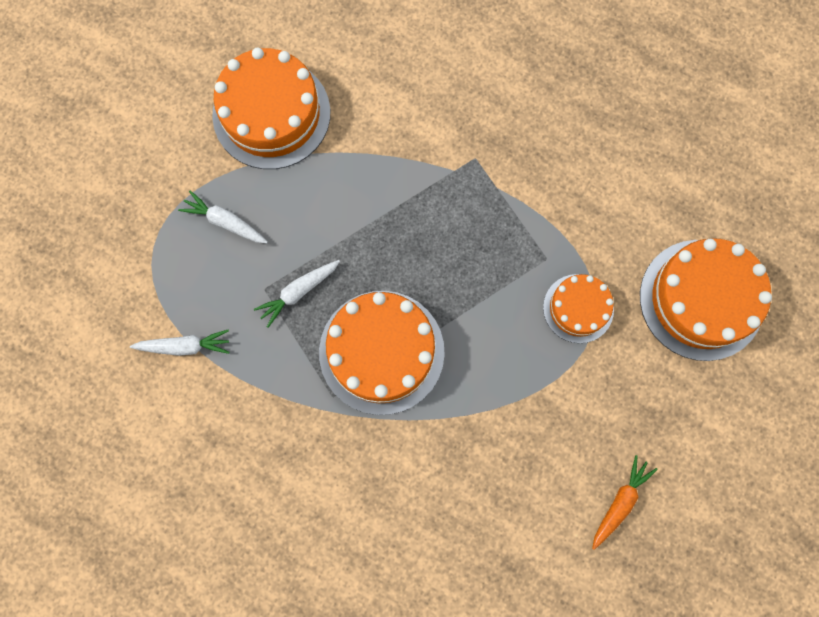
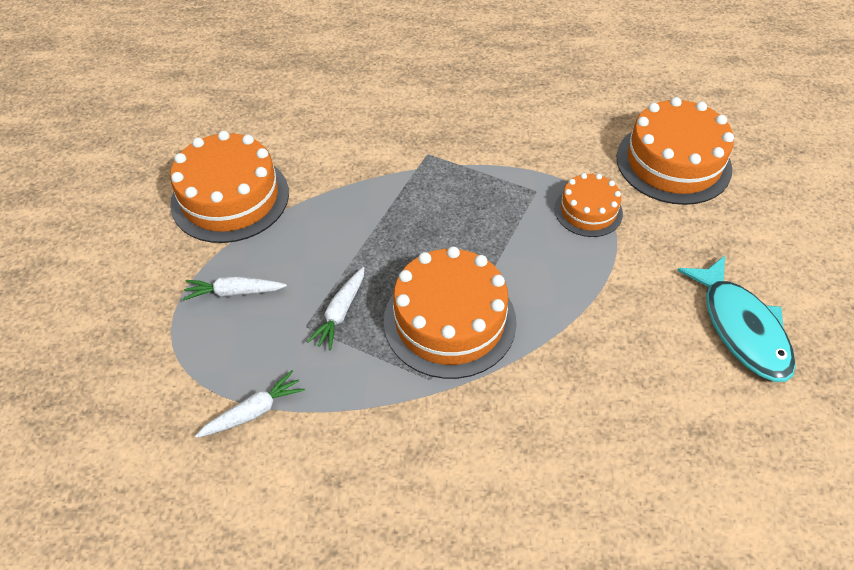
camera: 30 degrees left, 25 degrees down
orange carrot [592,455,658,550] -> turquoise fish [677,256,796,382]

